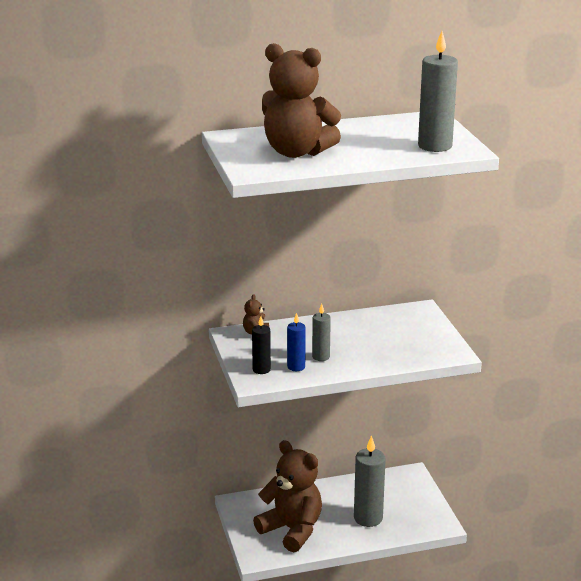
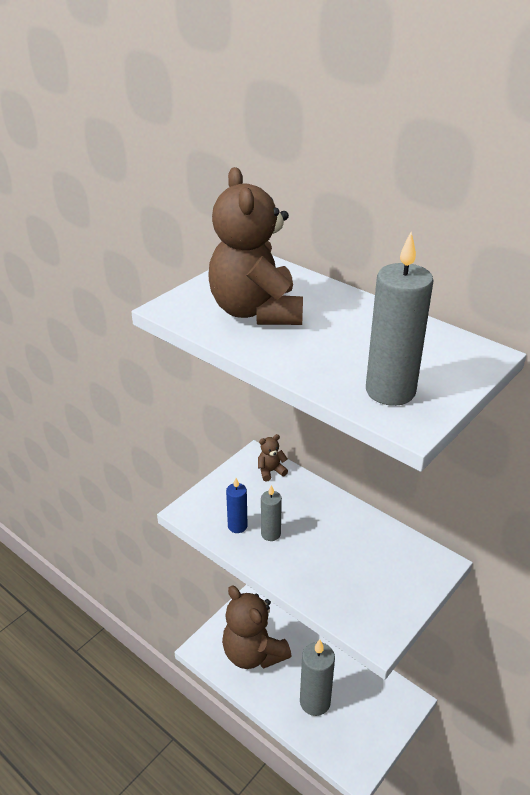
camera: 55 degrees right, 10 degrees up
black candle [252,316,271,374] -> none
brown teddy bear [253,440,322,552] -> brown teddy bear turned 135 degrees clockwise [222,585,291,669]

